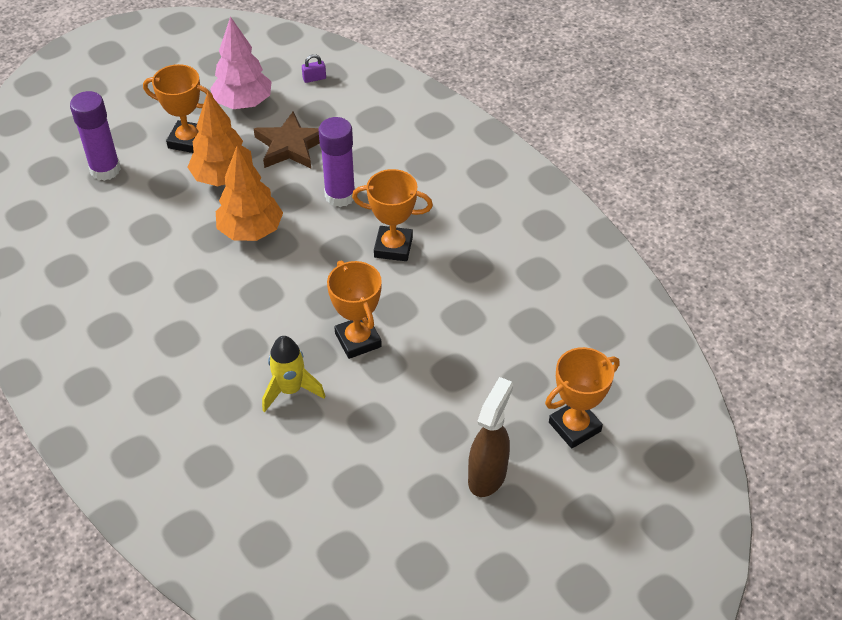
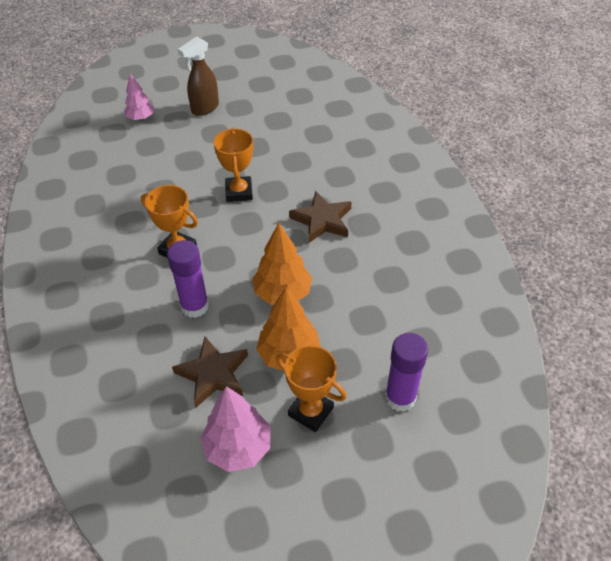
camera: 160 degrees left, 0 degrees up
yellow rocket [262,336,325,412] -> none
purple padlock [302,54,326,83] -> none
orange trophy [545,347,619,449] -> pink tree [124,74,154,121]
none -> brown star [289,191,352,243]

